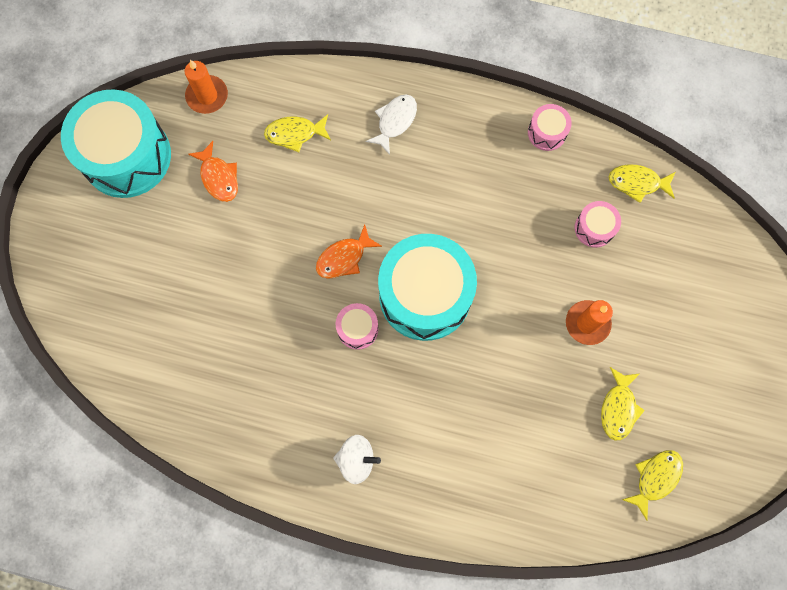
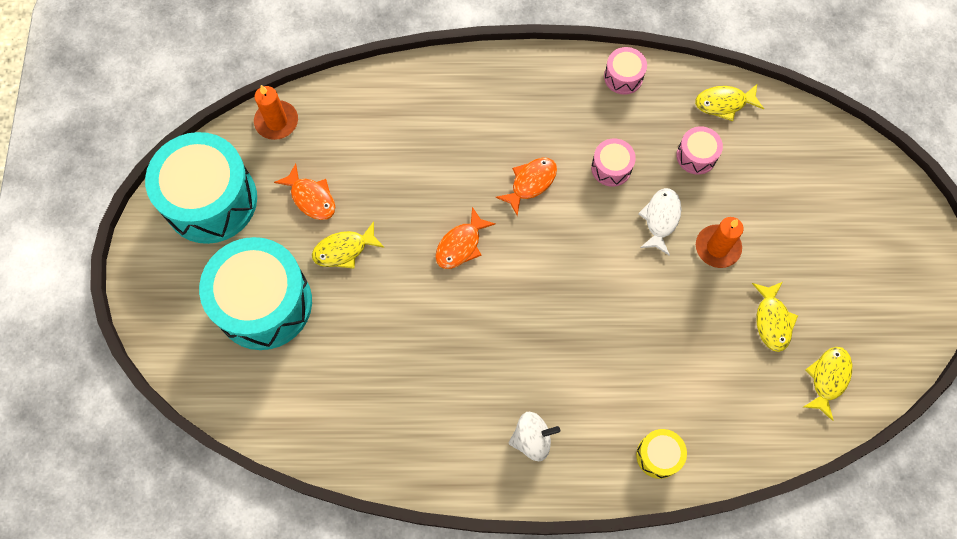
camera: 15 degrees left, 5 degrees down
yellow fish [264,114,331,152] -> yellow fish moved to [312,221,384,269]
pink drum [336,303,378,350] -> pink drum moved to [591,138,636,187]
white fish [365,94,417,155] -> white fish moved to [638,188,681,256]
turquoise drum [378,234,477,341] -> turquoise drum moved to [199,237,312,350]
none -> orange fish [496,158,557,216]
none -> yellow drum [636,429,687,479]

